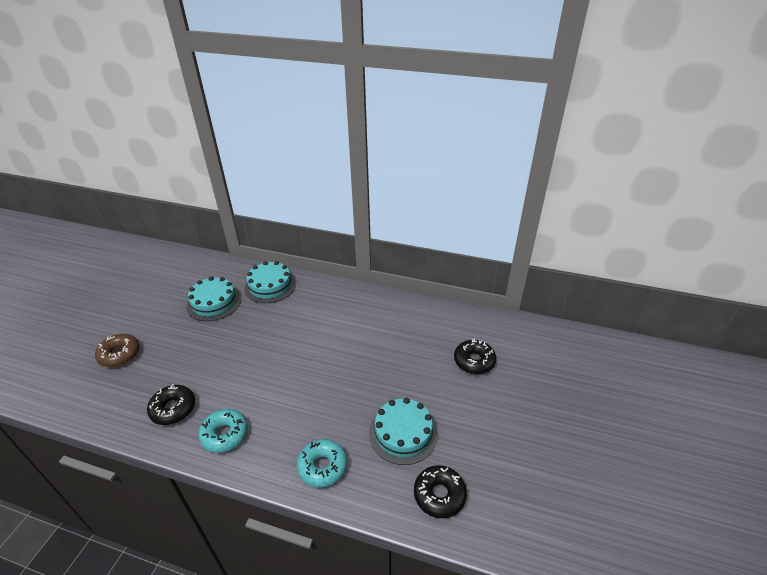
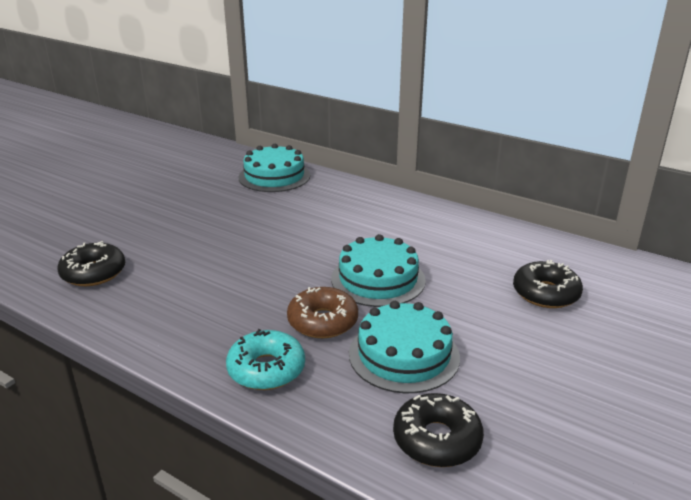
camera: 15 degrees right, 10 degrees down
brown donut [95,334,140,367] -> brown donut moved to [287,287,358,338]
turquoise cake [187,276,241,321] -> turquoise cake moved to [331,234,426,307]
turquoise donut [198,409,248,453] -> none

